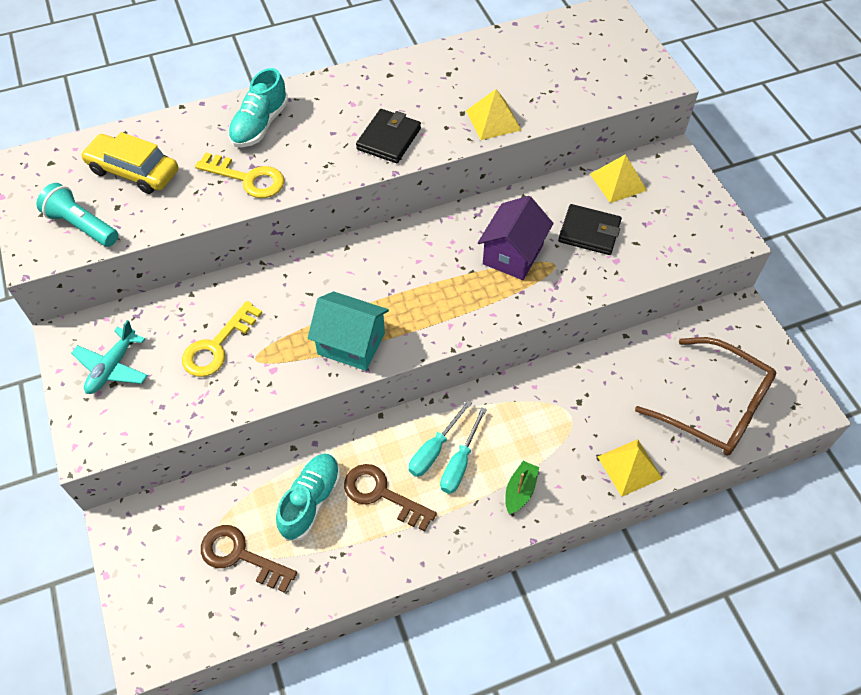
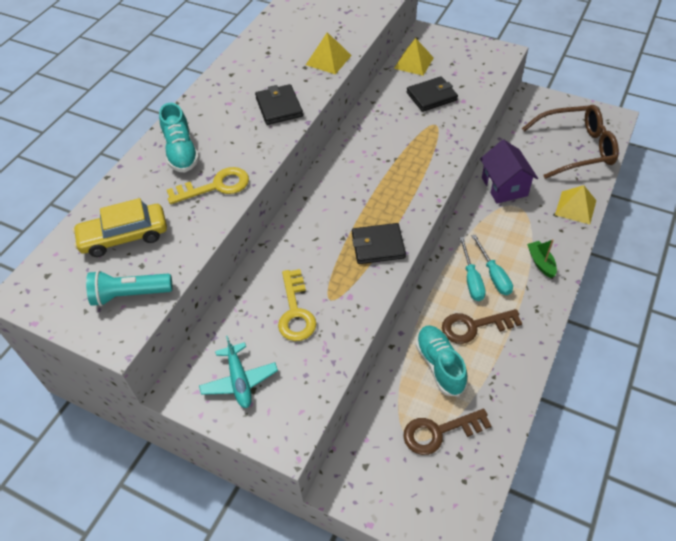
camera: 40 degrees left, 5 degrees down
turquoise house [307,291,389,371] -> black wallet [352,223,406,264]
purple house [478,196,554,280] -> purple house moved to [480,139,538,204]

